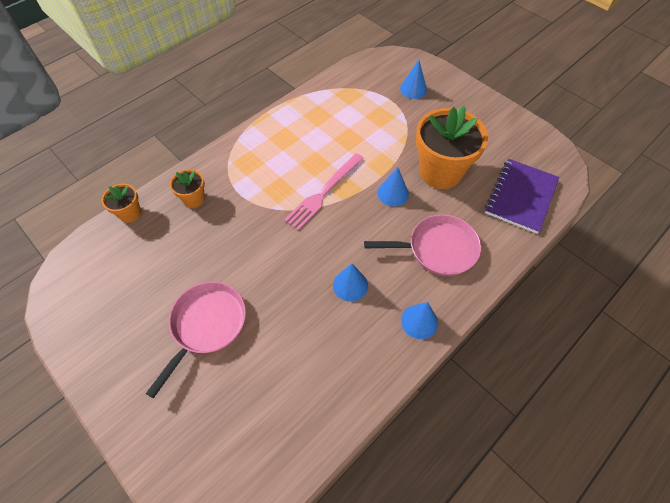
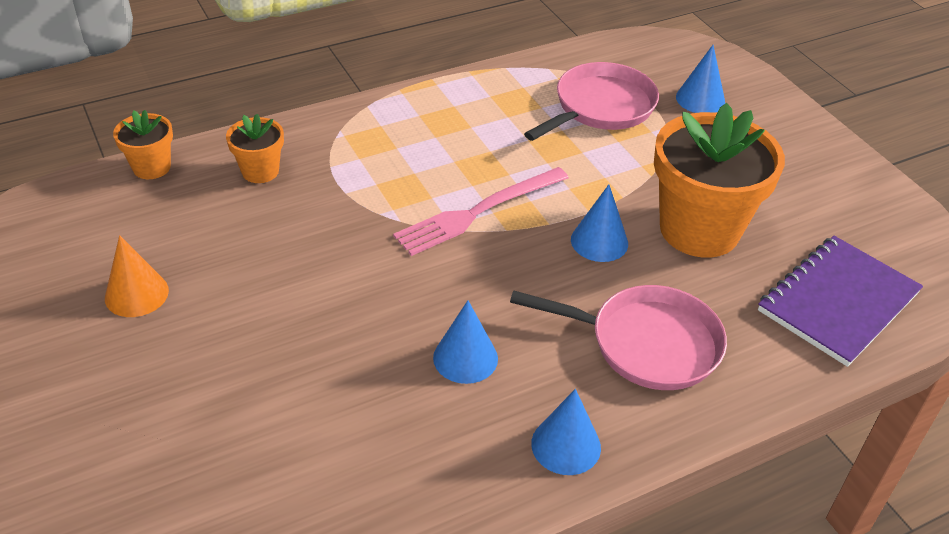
camera: 15 degrees right, 15 degrees down
pink pan [146,281,246,398] -> pink pan moved to [524,62,659,141]
none -> orange cone [105,235,169,317]

